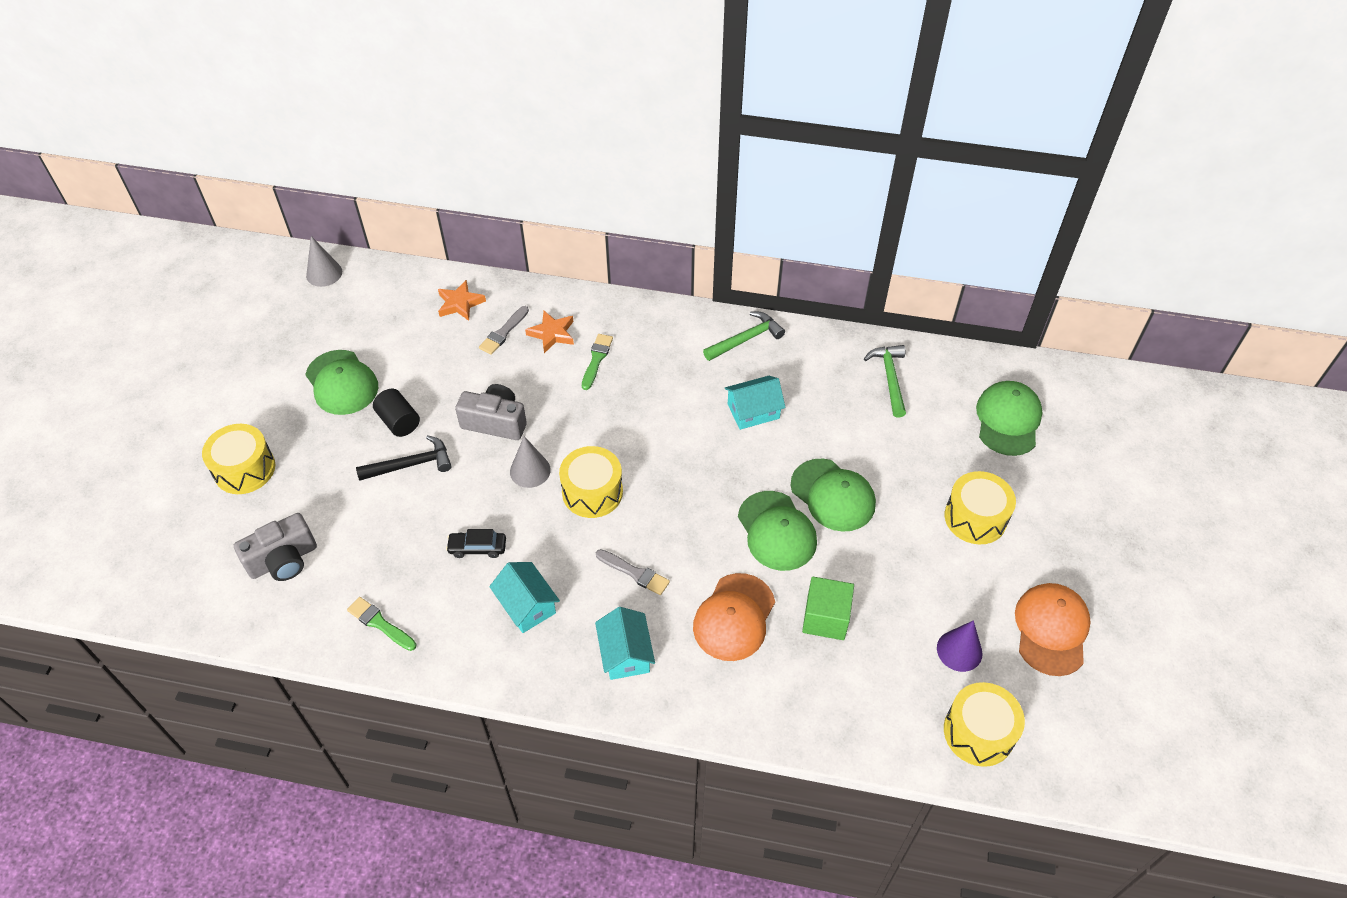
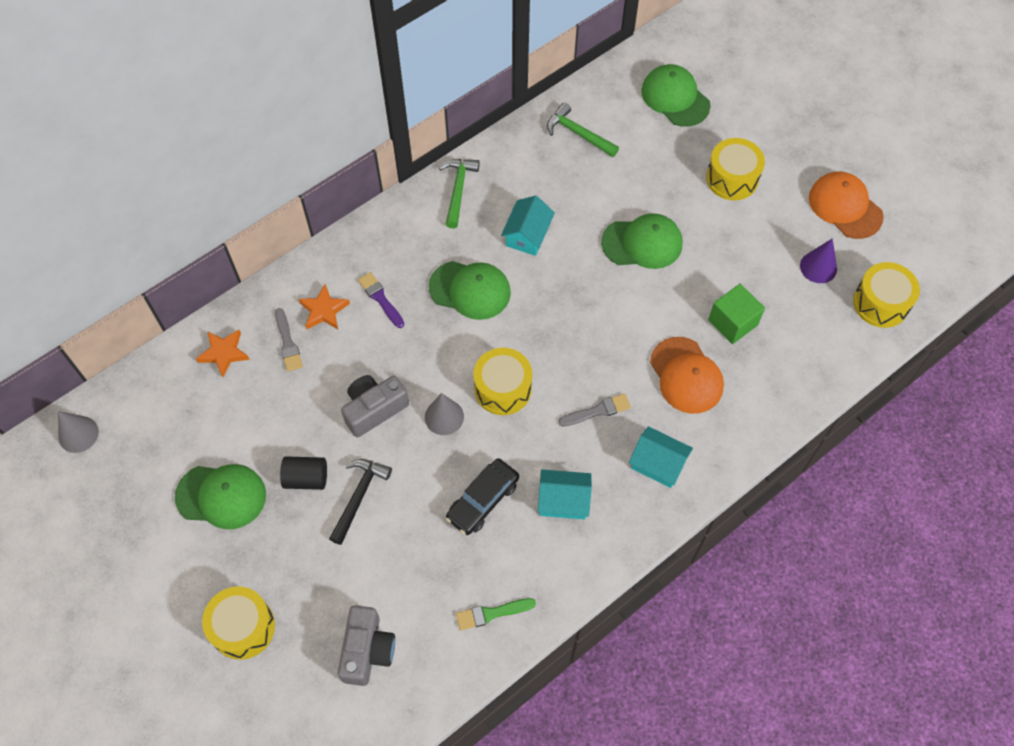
camera: 50 degrees left, 10 degrees up
black car [446,529,506,558] -> black car [446,458,519,535], size x1.50
green brush [582,334,613,390] -> purple brush [358,272,404,328]
green cap [738,491,817,571] -> green cap moved to [429,261,511,320]

